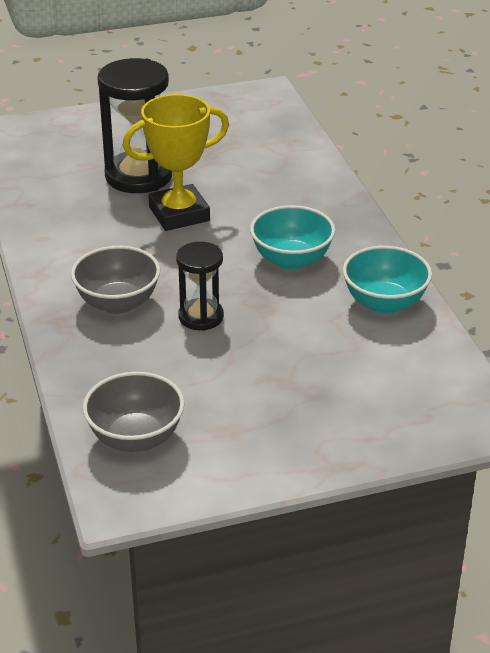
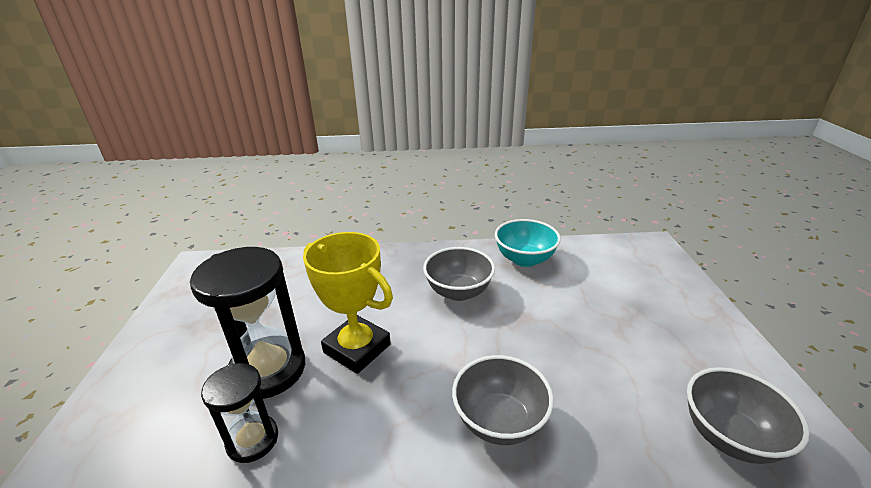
camera: 75 degrees left, 5 degrees down
yellow trophy [123,94,229,231] -> yellow trophy turned 45 degrees counterclockwise [303,232,393,374]
black hourglass [176,242,224,331] -> black hourglass moved to [201,363,278,463]
turquoise bowl [250,205,335,270] -> grey bowl [423,247,495,301]

